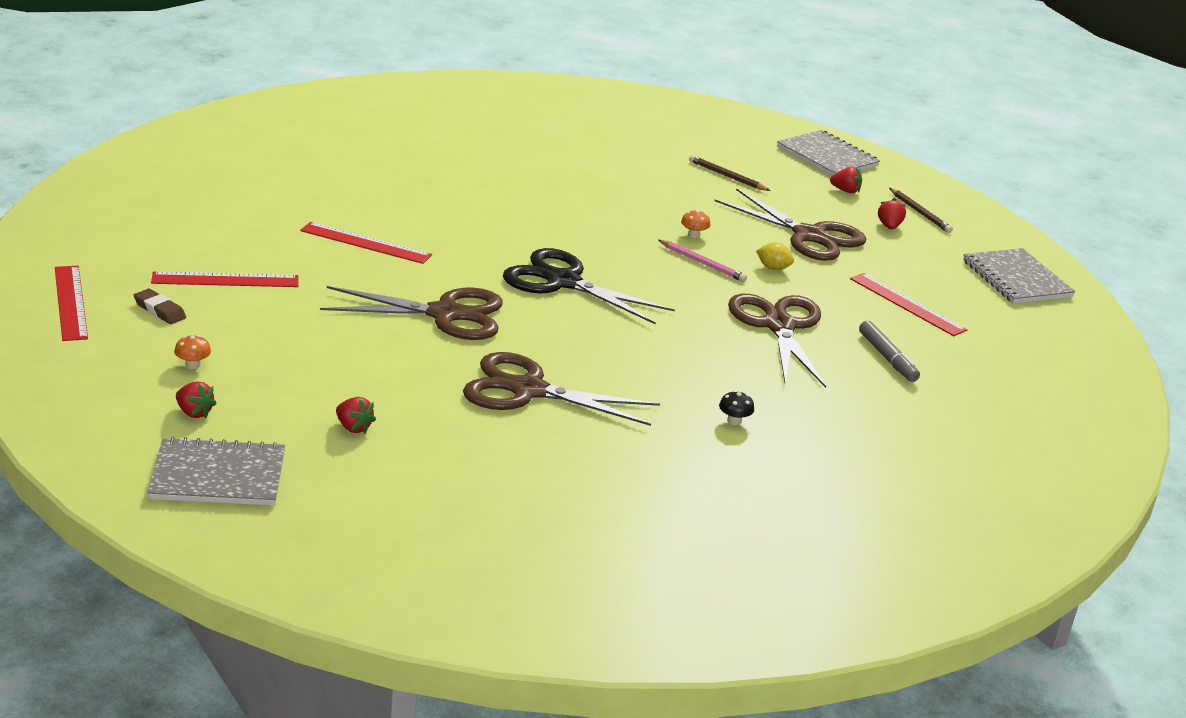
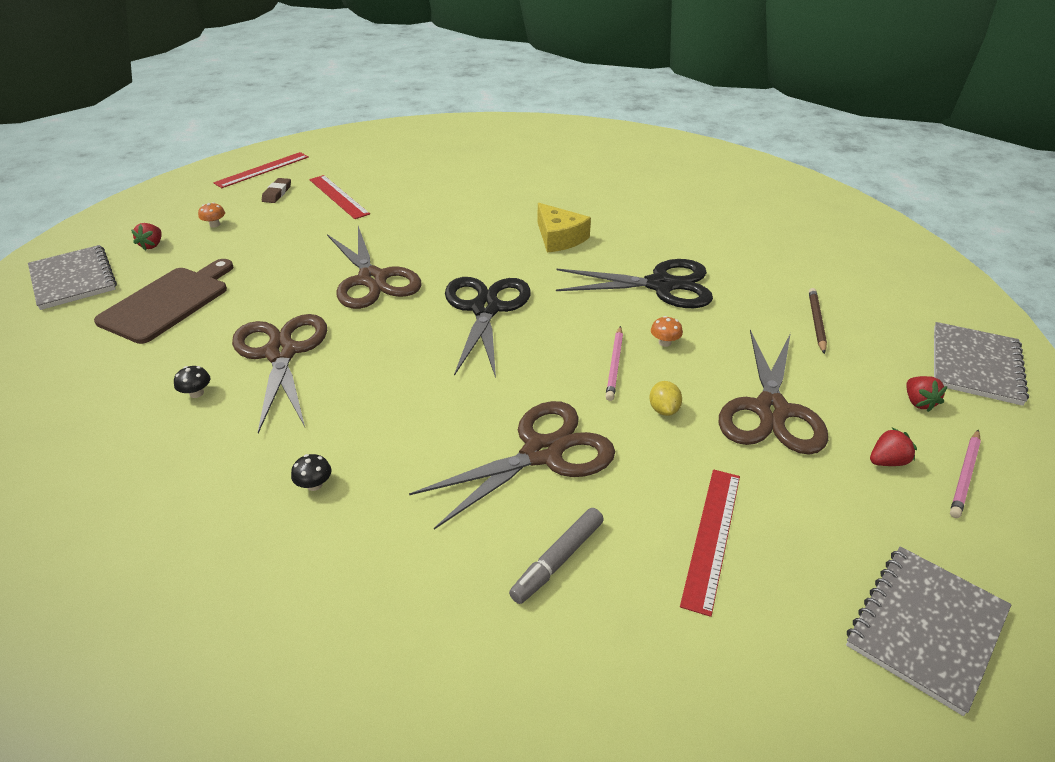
camera: 65 degrees right, 10 degrees up
red ruler [300,222,432,264] -> none
red strawberry [336,397,376,434] -> brown cutting board [94,259,233,344]
brown pencil [889,188,953,233] -> pink pencil [950,430,981,518]
none -> black mushroom [174,366,210,398]
none -> yellow cheese [538,203,591,253]
none -> black scissors [556,259,713,308]

